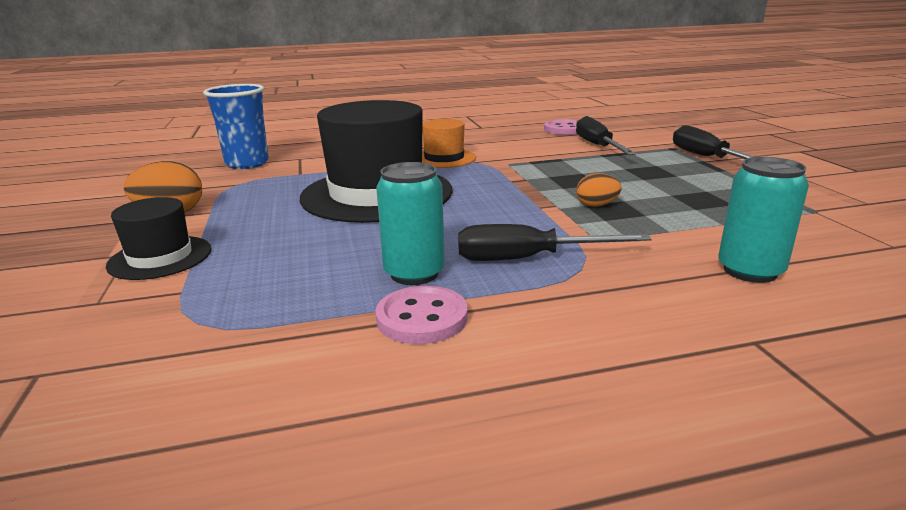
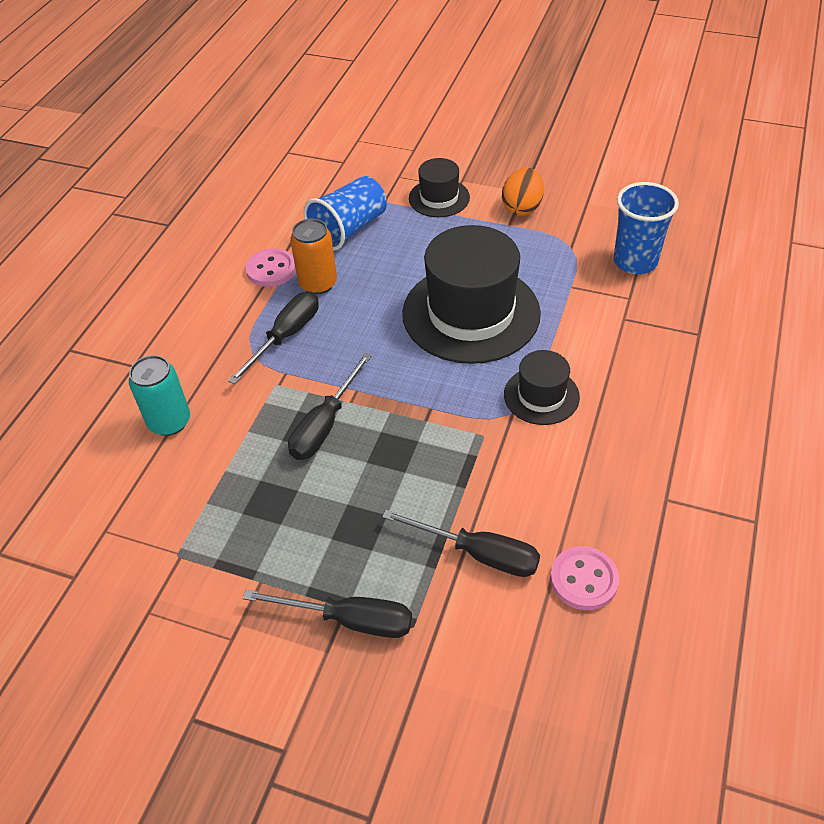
camera: 125 degrees right, 25 degrees up
turquoise can [376,162,445,285] -> orange can [290,219,337,295]
orange hat [422,119,476,168] -> black hat [504,350,580,425]
orange egg [576,173,621,207] -> black screwdriver [288,353,372,460]
none -> blue cup [303,176,387,251]

